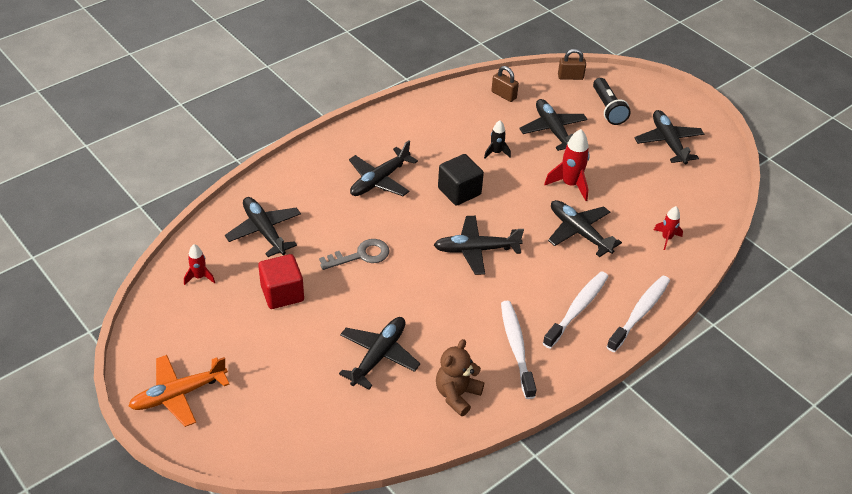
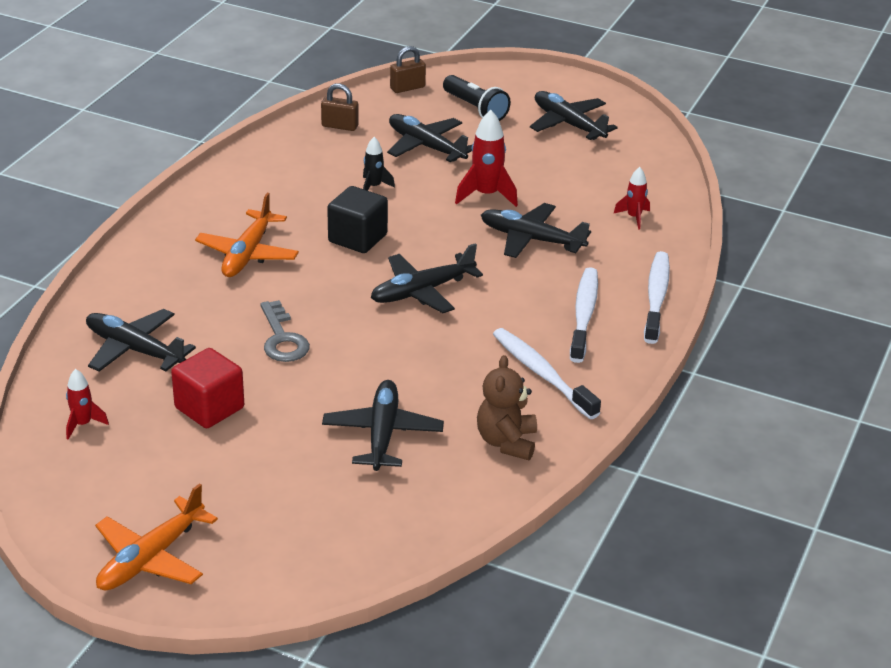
camera: 25 degrees left, 10 degrees down
grey key [319,239,389,270] -> grey key turned 120 degrees clockwise [260,300,310,362]
black plane [349,140,418,196] -> orange plane [195,193,299,277]

